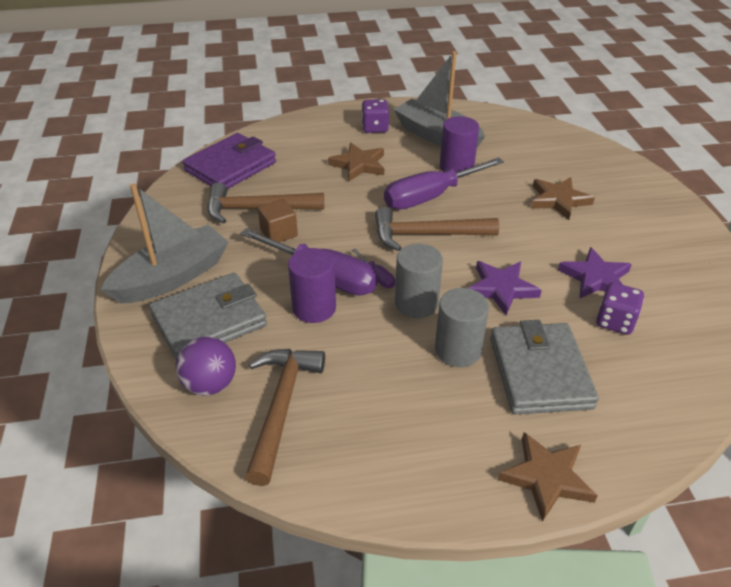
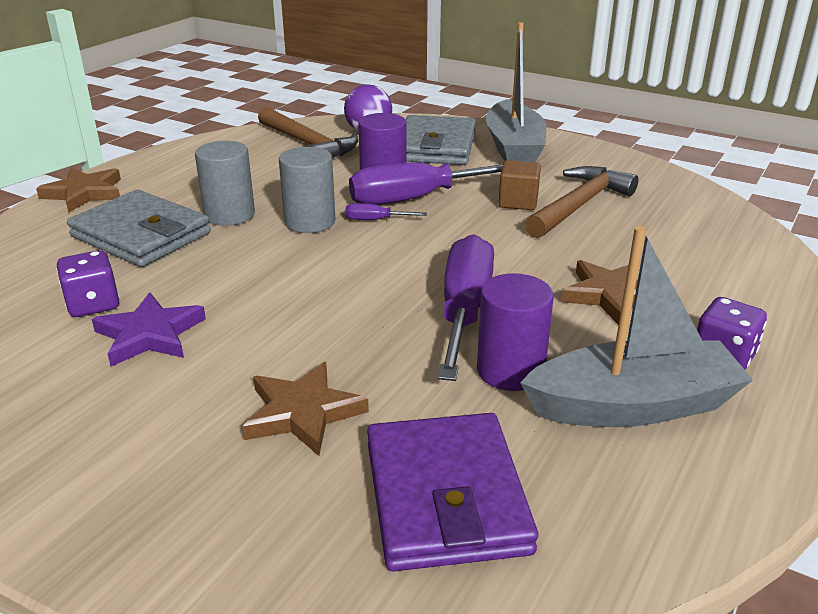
camera: 130 degrees right, 10 degrees down
purple wallet [182,133,276,189] -> purple wallet moved to [367,413,538,572]
brown hammer [375,207,499,251] -> none
purple star [468,261,542,315] -> none

